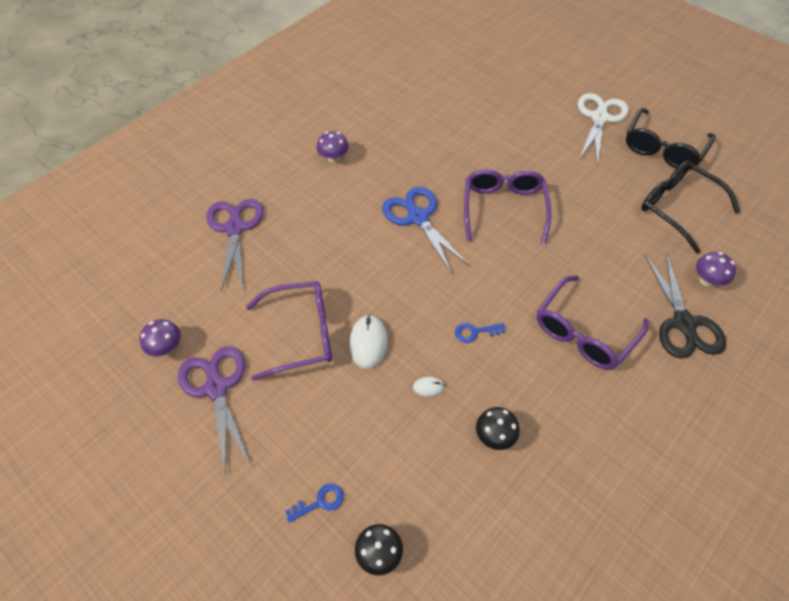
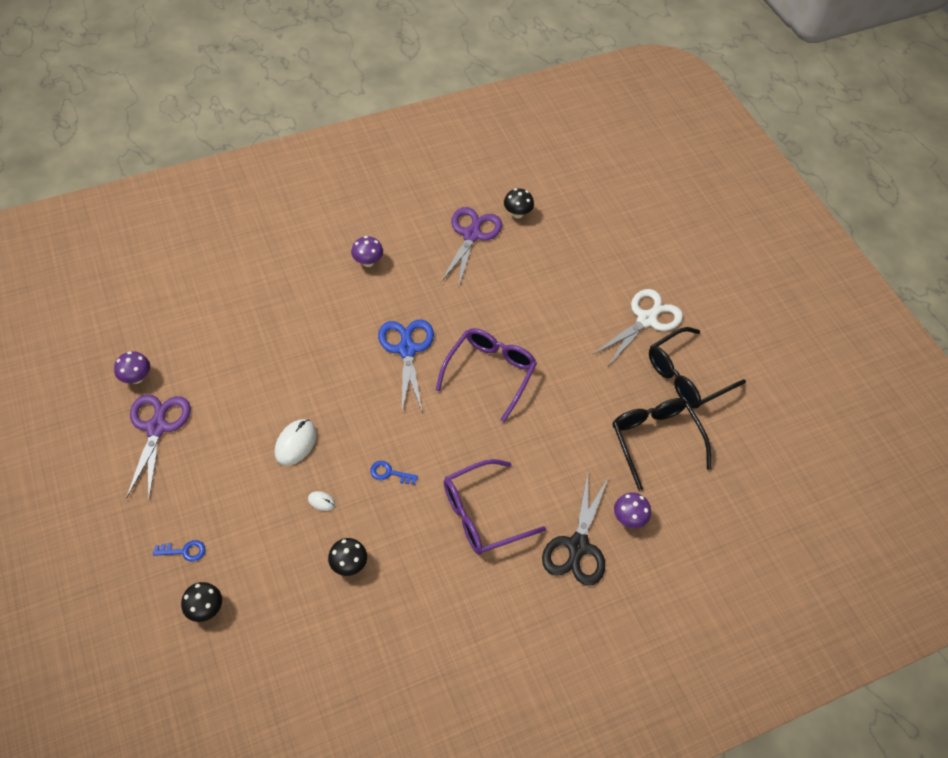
camera: 20 degrees right, 0 degrees up
purple scissors [206,199,264,292] -> purple scissors moved to [441,207,502,286]
purple glasses [246,281,332,381] -> none
none -> black mushroom [504,188,534,218]

